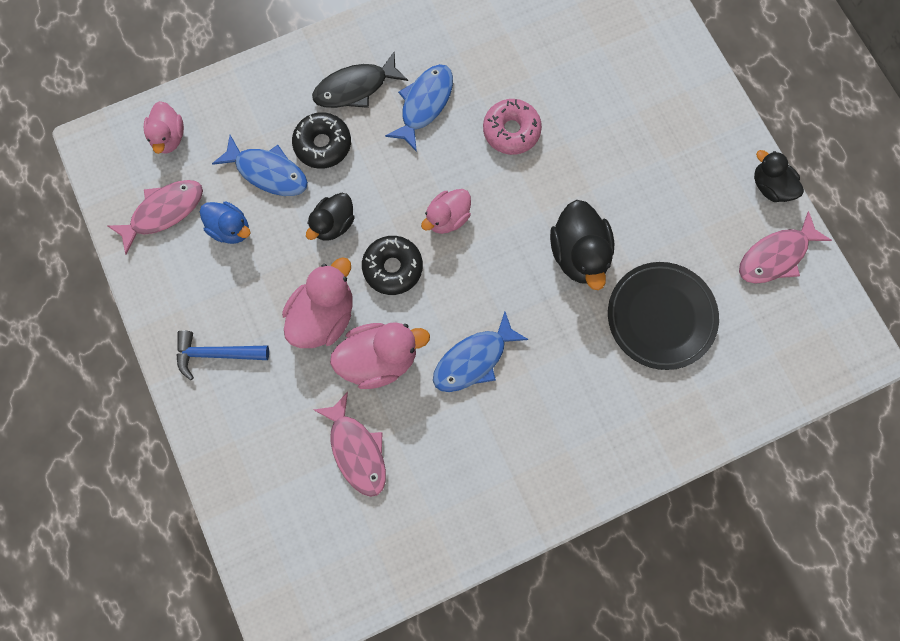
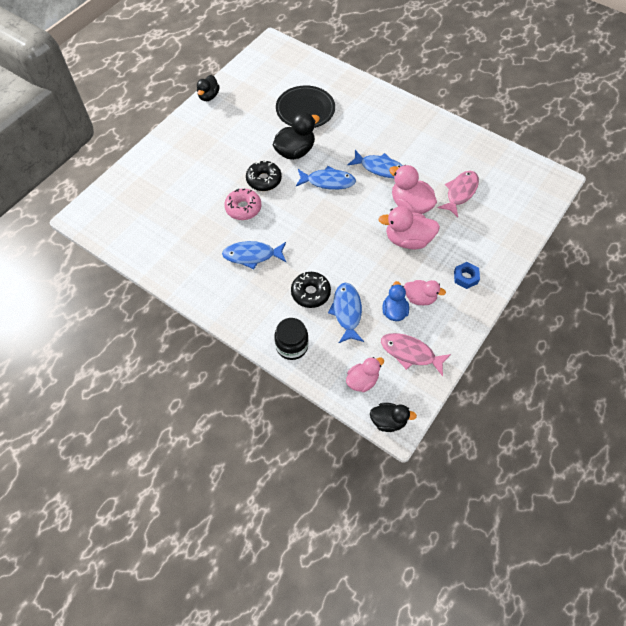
camera: 120 degrees left, 15 degrees down
blue hammer [176,330,269,380] -> blue nut [454,262,480,289]
black duck [306,193,355,241] -> black duck moved to [370,403,417,432]
black fish [312,52,408,108] -> none
black donut [362,236,423,295] -> black donut moved to [246,161,282,191]
pink duck [421,189,471,234] -> pink duck moved to [404,280,446,305]
pink fish [739,211,832,284] -> none
none -> black jar [274,318,309,360]
none -> blue fish [296,166,356,190]

